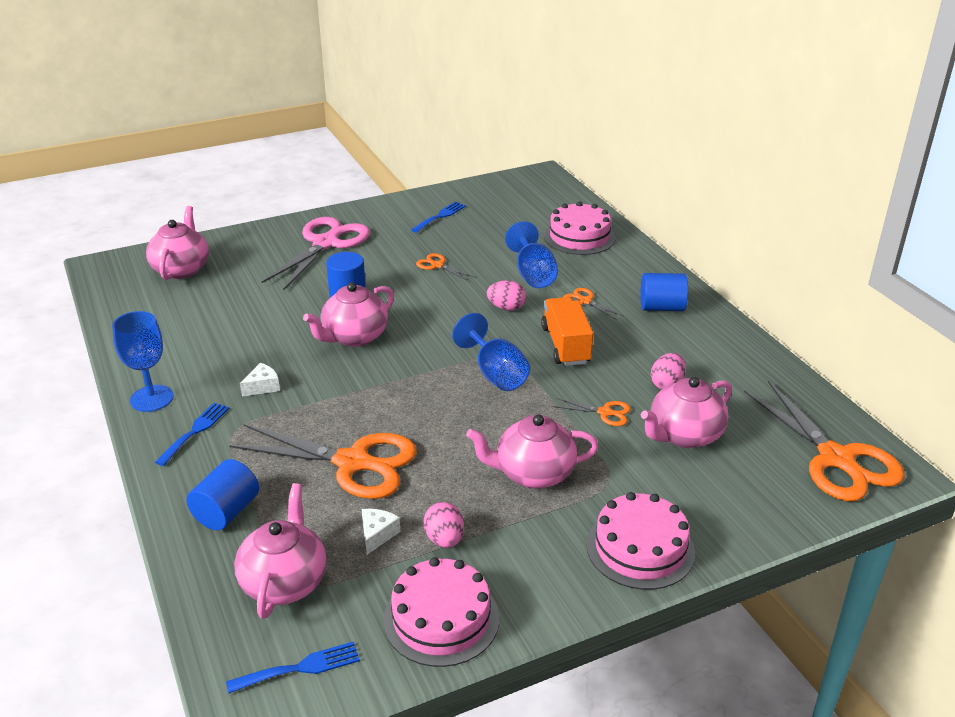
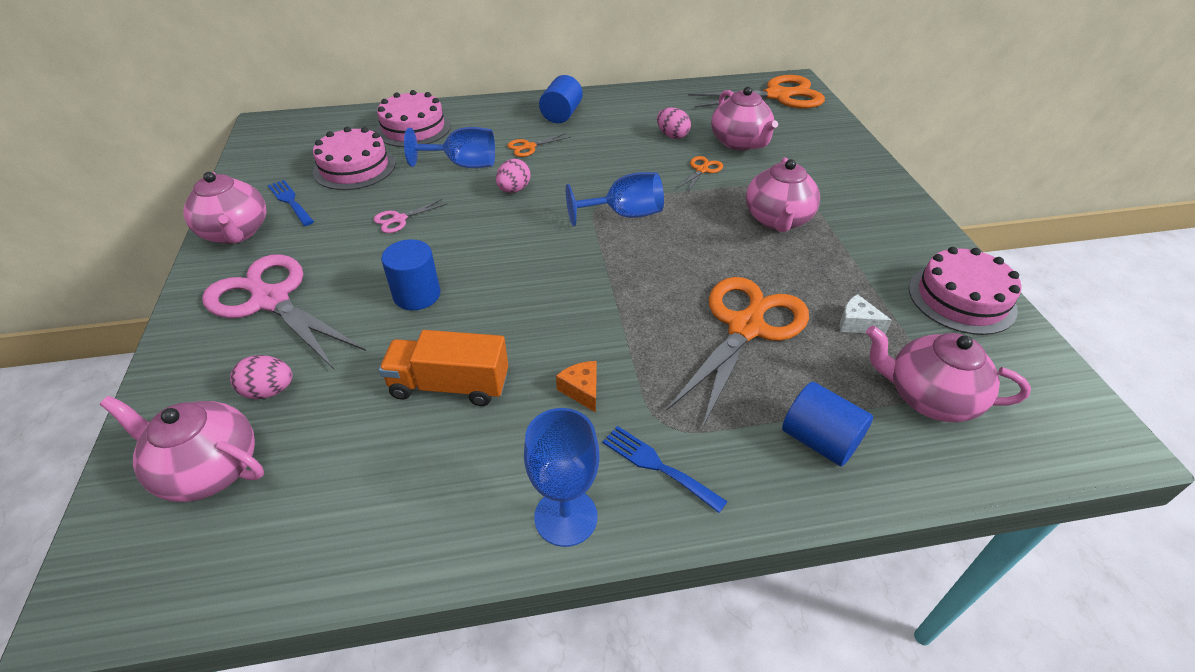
camera: 75 degrees left, 10 degrees up
blue fork [226,641,360,693] -> none
white cheese [240,363,280,397] -> orange cheese [556,361,597,413]
pink teapot [303,283,394,347] -> pink teapot moved to [183,172,266,244]
orange scissors [416,253,474,280] -> pink scissors [373,199,448,233]
pink egg [424,502,464,548] -> pink egg moved to [230,355,292,399]
orange truck [541,297,593,366] -> orange truck moved to [379,330,509,406]
pink cake [586,492,695,590] -> pink cake moved to [313,127,396,190]

